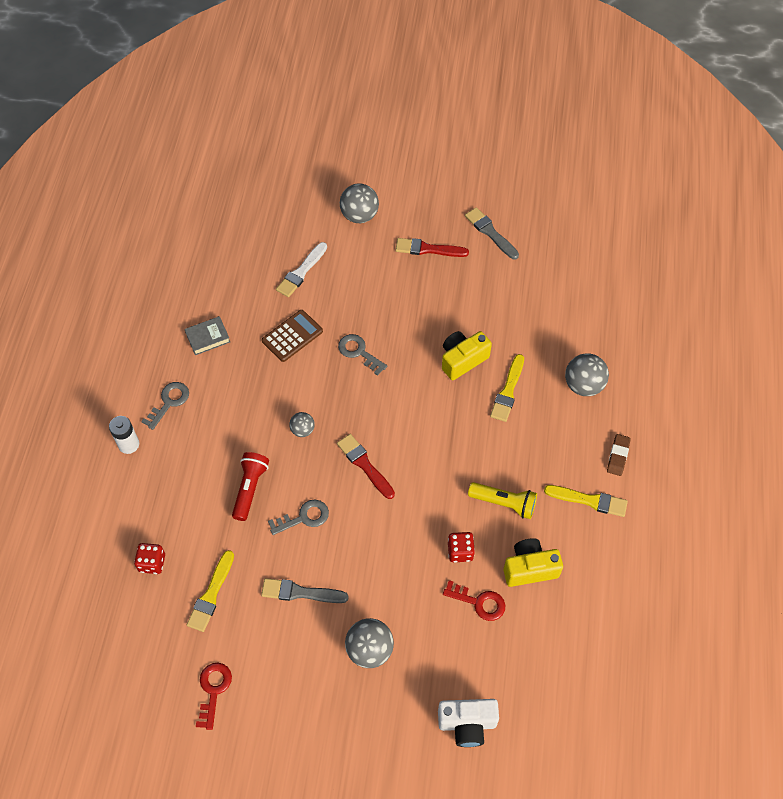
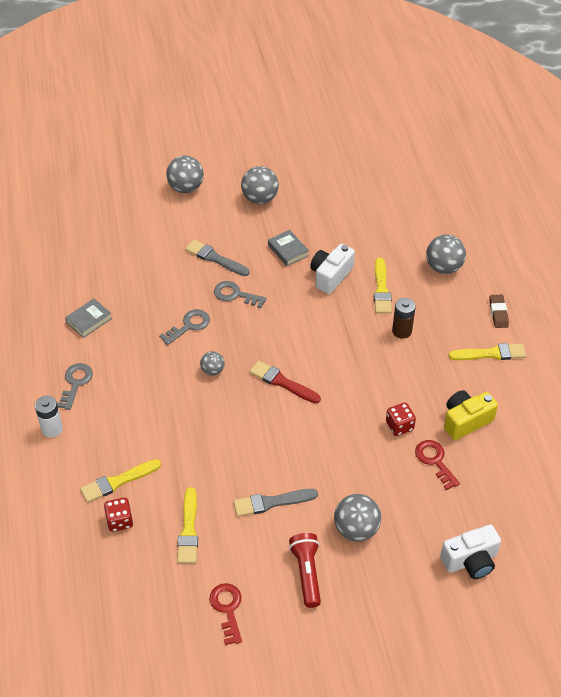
camera: 20 degrees left, 10 degrees down
red flashlight [232,452,269,521] -> red flashlight moved to [289,533,321,608]
brown calculator [262,310,323,362] -> none
grey key [268,500,329,535] -> grey key moved to [159,309,210,345]
white brush [276,242,327,297] -> none
red brush [396,238,469,257] -> grey ball [241,166,279,204]
yellow camera [442,331,492,380] -> white camera [310,244,355,294]
red key [443,580,505,621] -> red key turned 120 degrees counterclockwise [415,440,460,490]
grey brush [465,207,519,259] -> grey brush moved to [185,240,250,276]
yellow flashlight [468,482,537,519] -> none
none -> yellow brush [80,459,161,503]
none -> grey book [268,230,309,266]
none -> brown battery [392,298,416,339]

